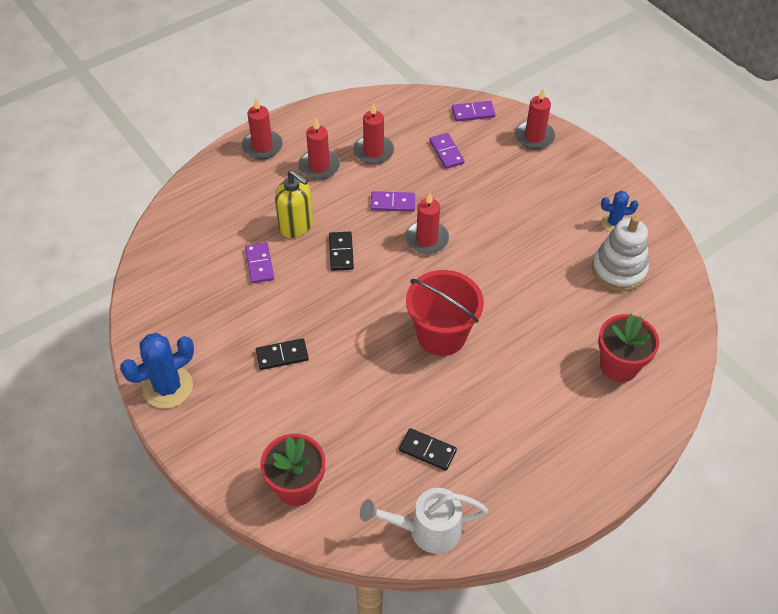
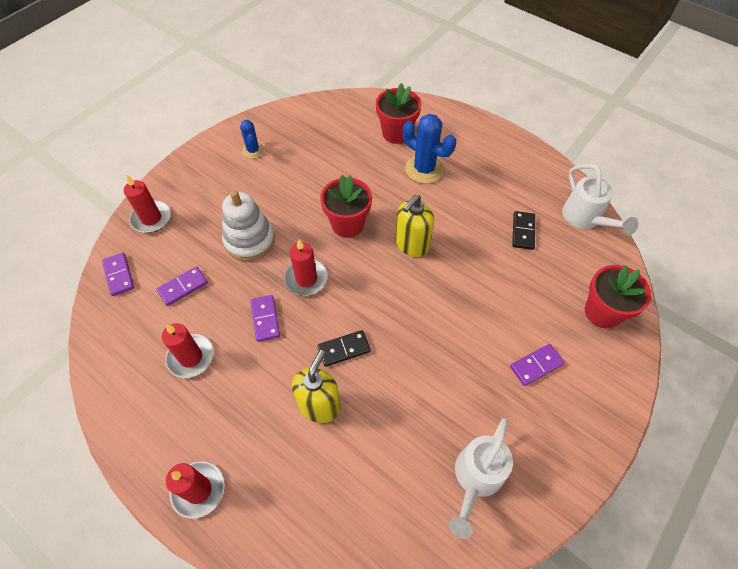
camera: 105 degrees left, 5 degrees up
blue cactus [120,333,194,409] -> blue cactus moved to [403,114,456,184]
purple domino [245,242,274,283] -> purple domino moved to [510,344,565,386]
black domino [256,338,309,370] -> none
red candle [298,119,340,180] -> none
red bucket [406,270,484,356] -> yellow soap dispenser [395,195,434,257]
white stacking toy [592,216,649,291] -> white stacking toy moved to [222,190,275,261]
none -> red flower pot [320,175,372,238]
none -> white watering can [449,418,513,539]

